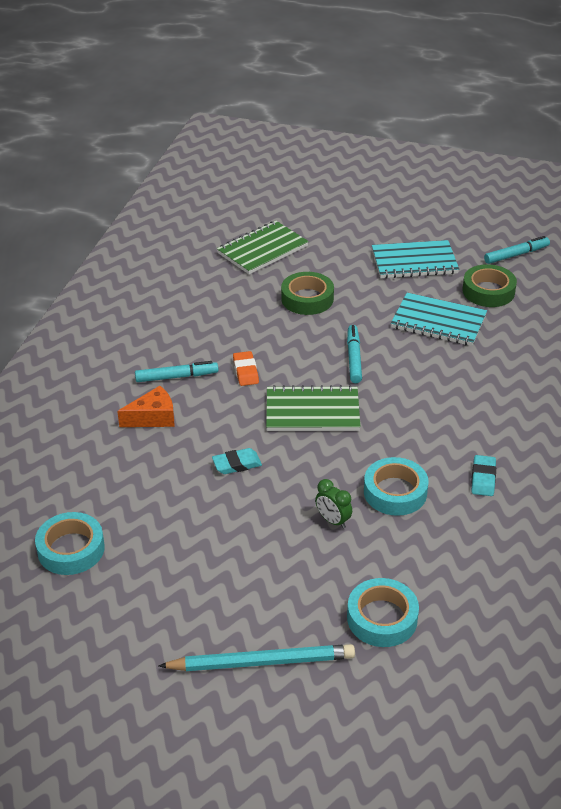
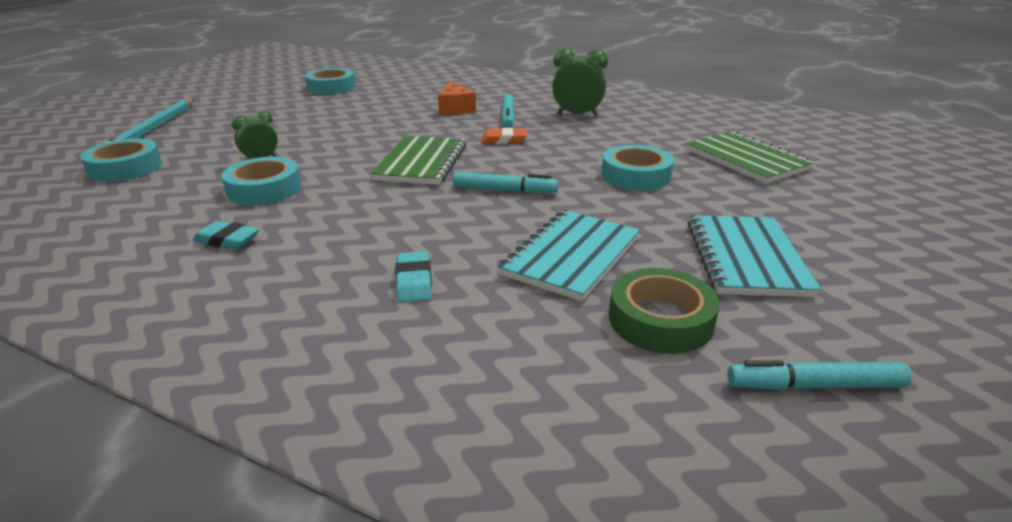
camera: 100 degrees right, 10 degrees down
turquoise eraser [212,448,262,474] -> turquoise eraser moved to [395,251,432,302]
green tape [281,272,334,315] -> turquoise tape [602,145,674,190]
turquoise marker [484,236,550,264] -> turquoise marker turned 105 degrees clockwise [727,360,912,390]
none -> green clock [552,48,608,116]

